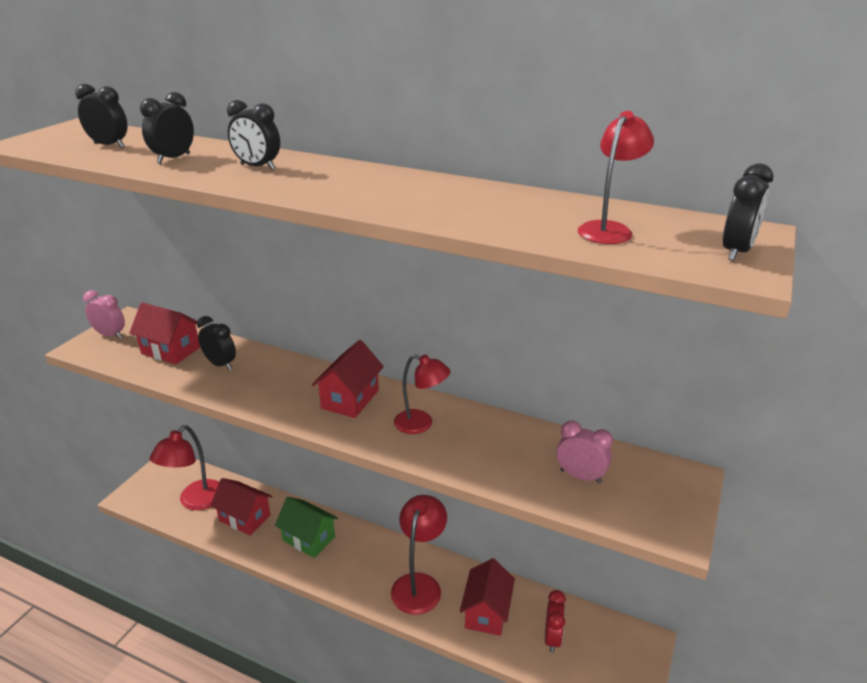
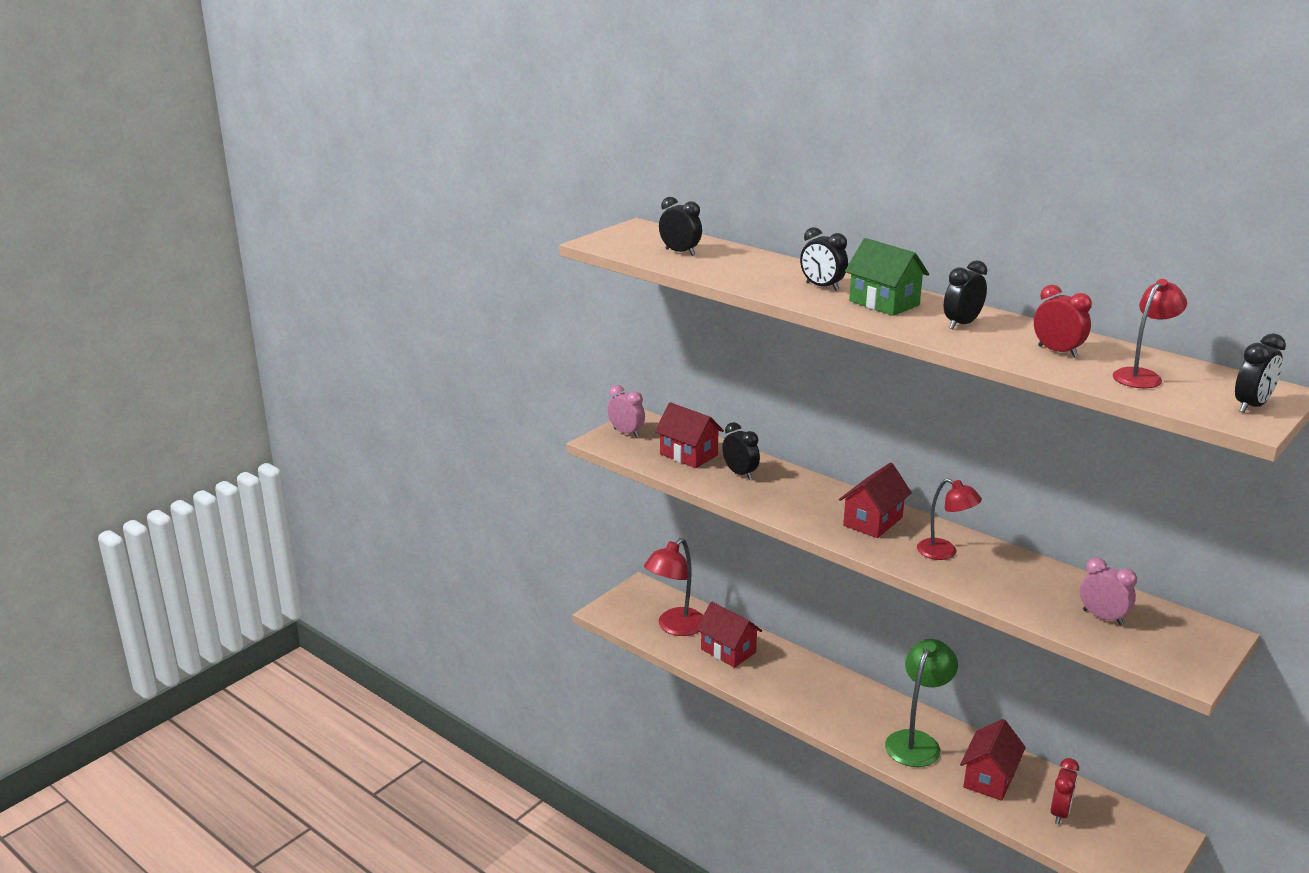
camera: 15 degrees right, 5 degrees down
black clock [140,92,194,164] -> black clock moved to [944,260,987,329]
green house [275,497,338,558] -> green house moved to [845,238,929,316]
red lamp [391,495,447,615] -> green lamp [885,639,958,767]
none -> red clock [1034,285,1092,358]

